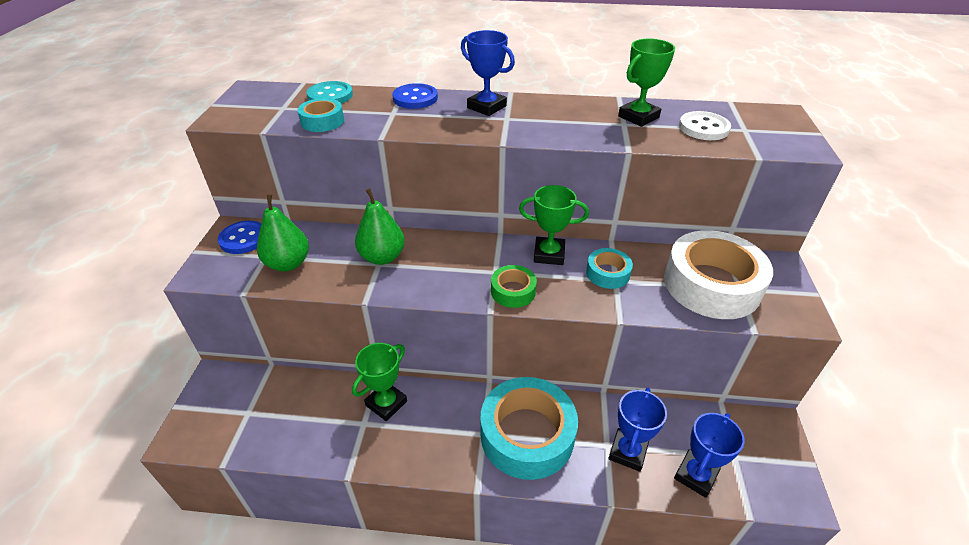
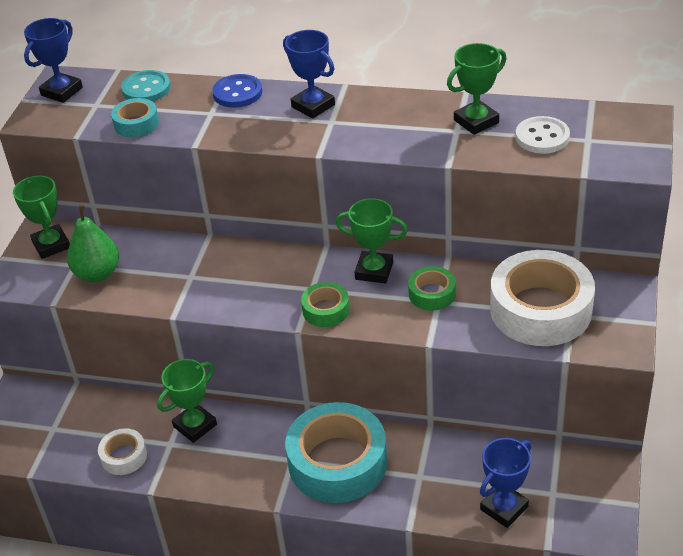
camera: 10 degrees right, 0 degrees up
blue button [218,221,261,254] -> green trophy [13,176,70,259]
green pear [355,188,405,265] -> none
turquoise tape [586,248,633,289] -> green tape [408,266,456,311]
blue trophy [608,388,667,472] -> blue trophy moved to [24,18,83,103]
none -> white tape [98,428,147,475]

